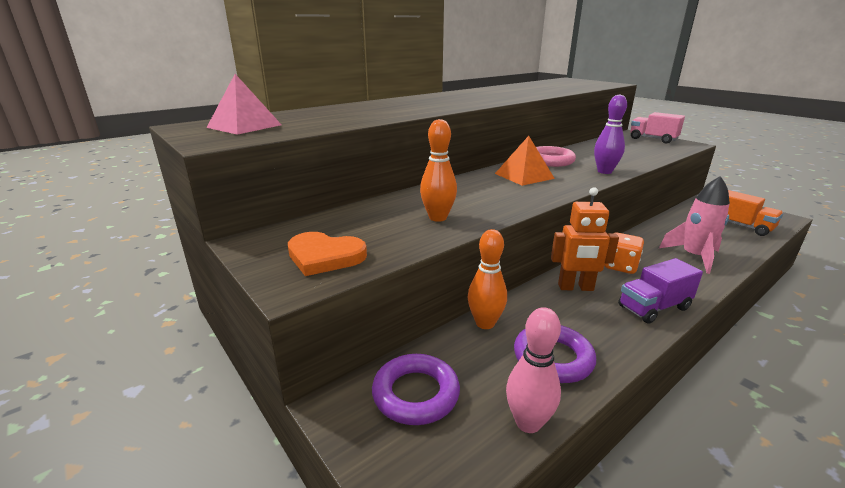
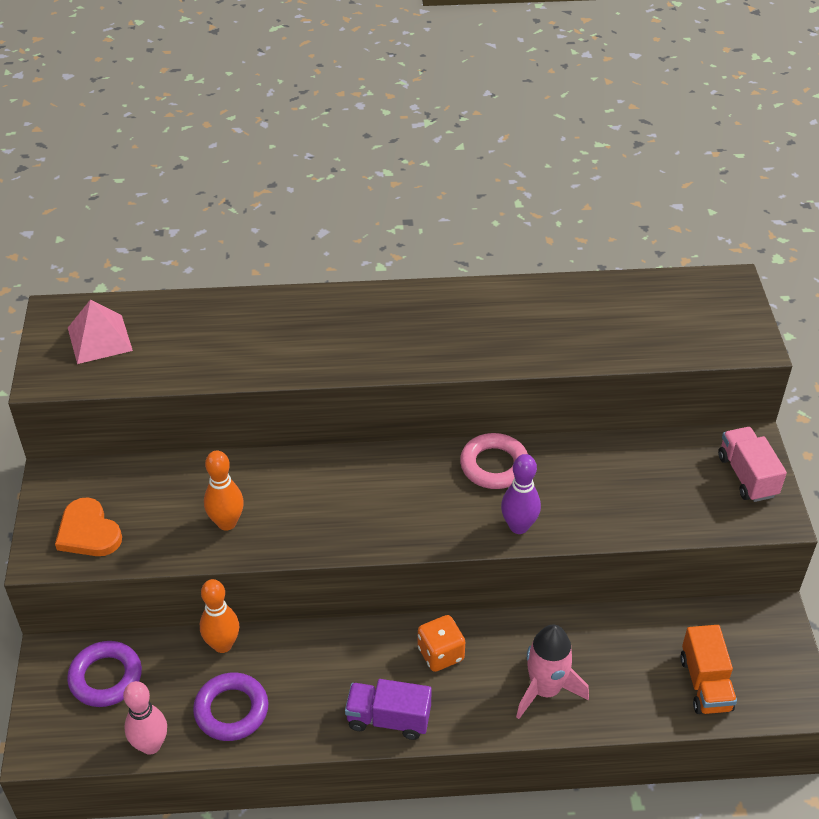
camera: 35 degrees right, 20 degrees up
orange pyramid [495,136,555,186] -> none
orange robot [551,187,619,291] -> none

